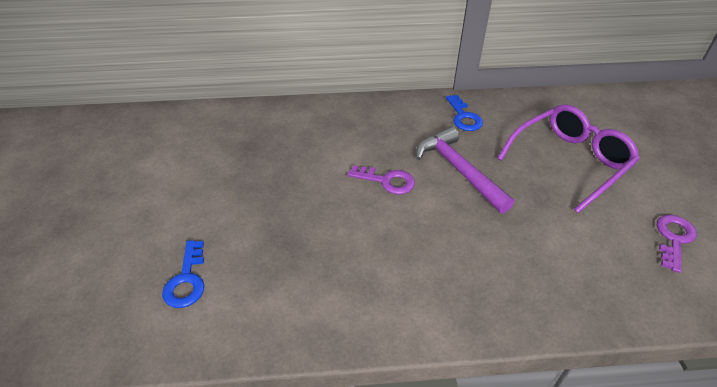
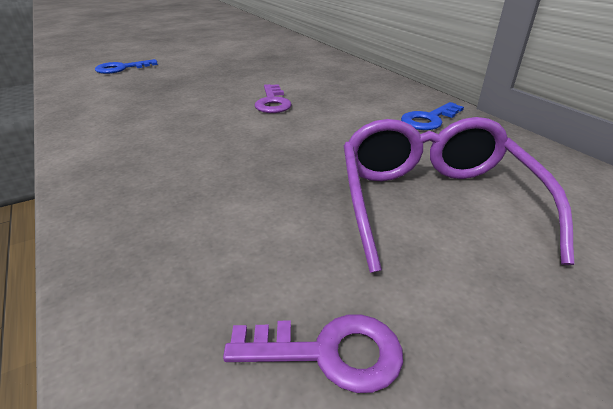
camera: 65 degrees right, 10 degrees down
purple hammer [416,127,514,213] -> none
purple glasses [497,104,640,213] -> purple glasses turned 120 degrees counterclockwise [344,117,574,273]

